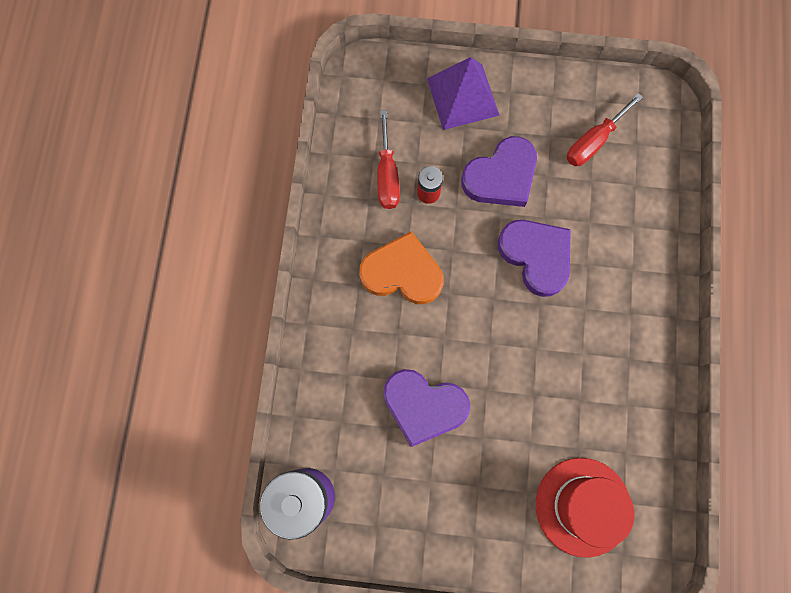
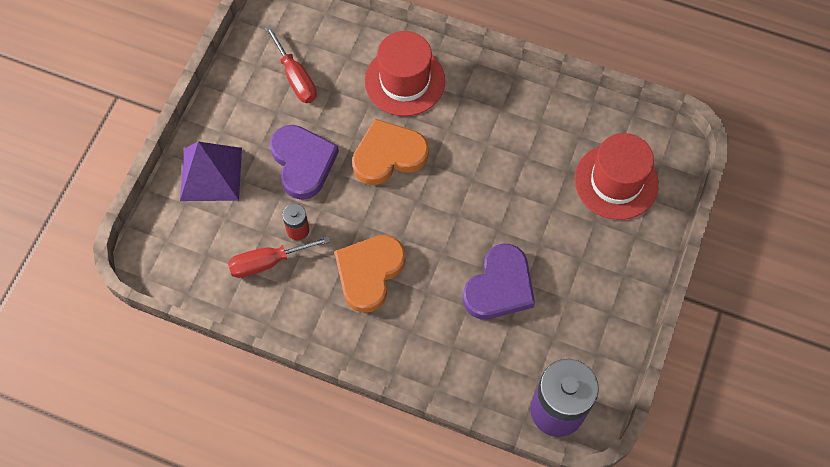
camera: 75 degrees left, 10 degrees down
red screwdriver [377,110,400,209] -> red screwdriver turned 150 degrees clockwise [228,236,331,278]
purple heart [497,220,571,297] -> orange heart [352,119,429,185]
none -> red hat [365,31,445,116]

